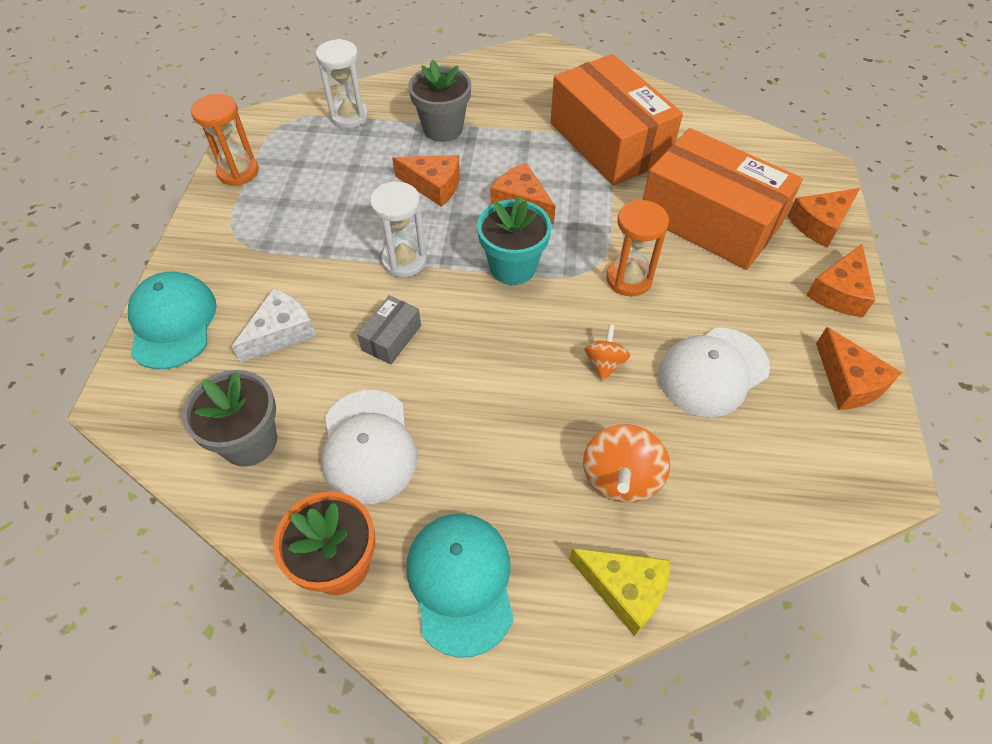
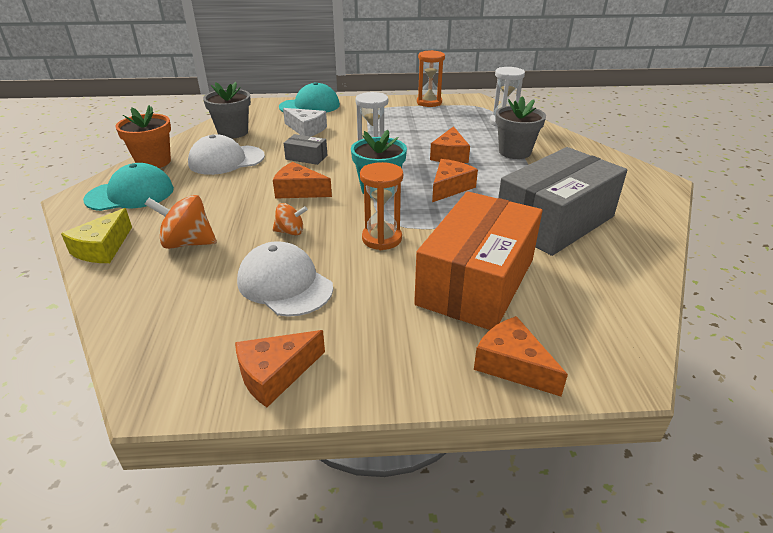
camera: 80 degrees right, 20 degrees down
orange box [550,54,683,186] -> grey box [498,147,627,256]
orange cheese [806,244,875,317] -> orange cheese moved to [273,162,332,199]

